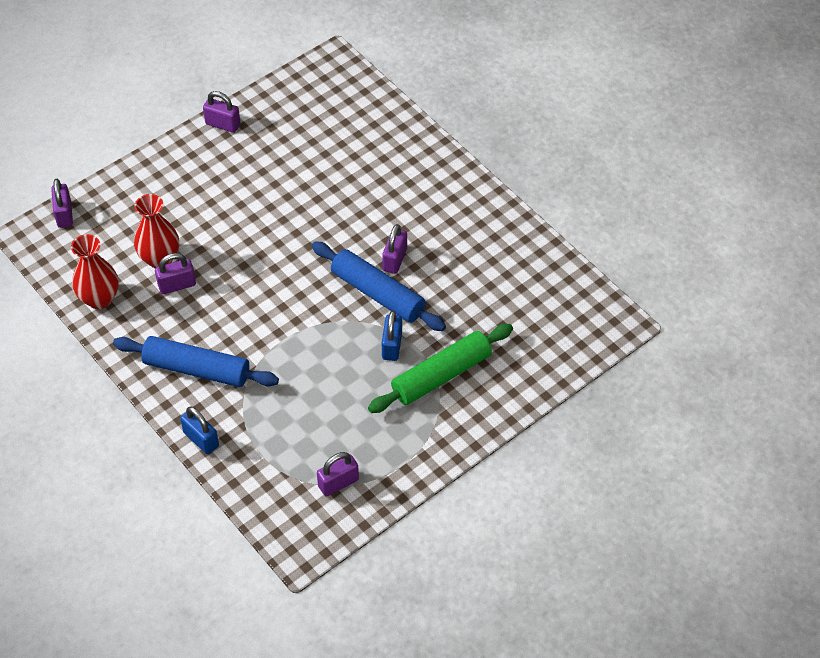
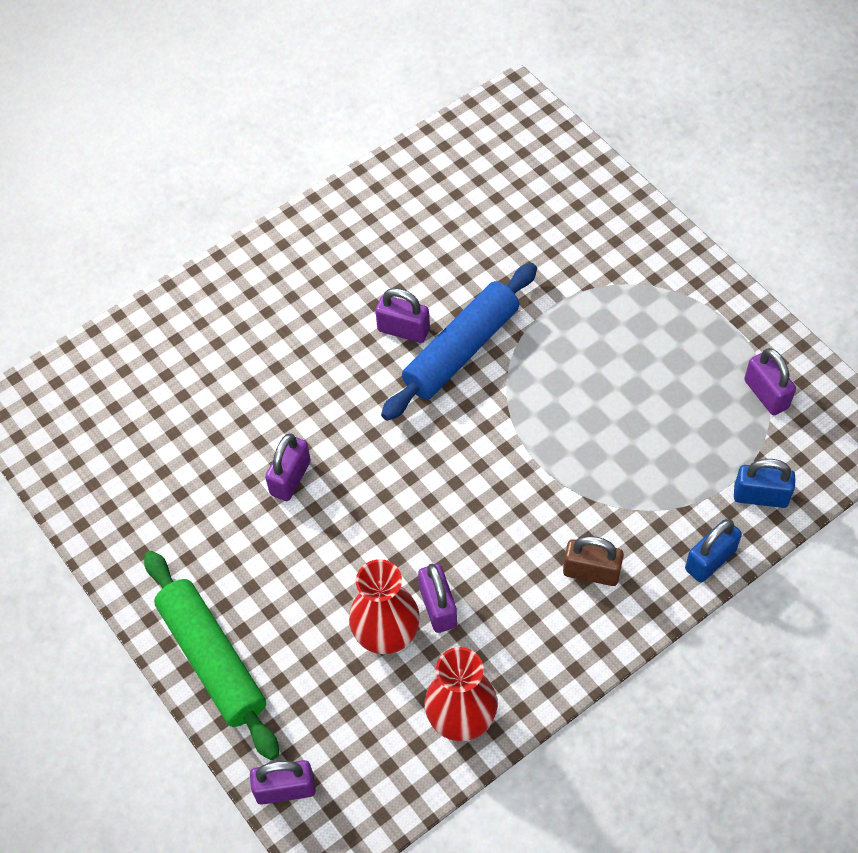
camera: 85 degrees left, 5 degrees up
blue rolling pin [113,336,279,387] -> brown padlock [563,536,624,586]
purple padlock [203,91,240,133] -> purple padlock moved to [265,433,311,501]
green rolling pin [368,324,513,413] -> green rolling pin moved to [144,551,279,760]
blue padlock [382,310,402,361] -> blue padlock moved to [734,459,795,508]

